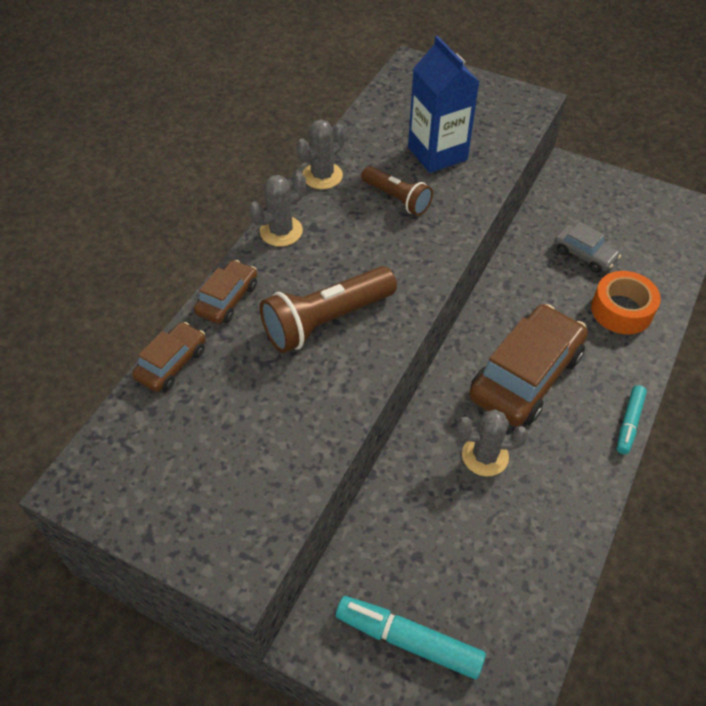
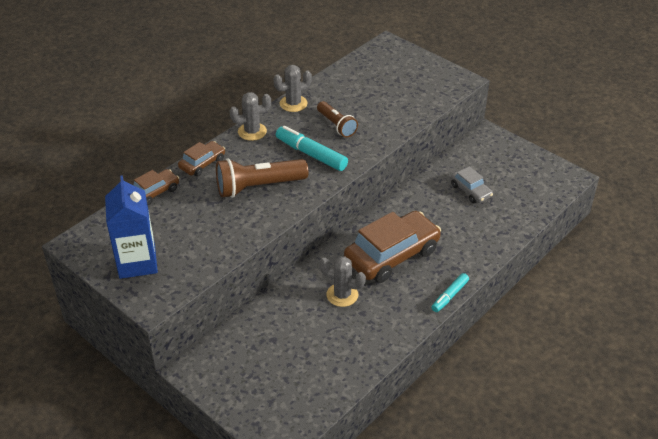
camera: 15 degrees right, 10 degrees down
turquoise marker [336,596,486,679] -> turquoise marker moved to [276,126,348,171]
blue carton [408,36,479,173] -> blue carton moved to [105,175,158,279]
orange tape [591,271,661,334] -> none

